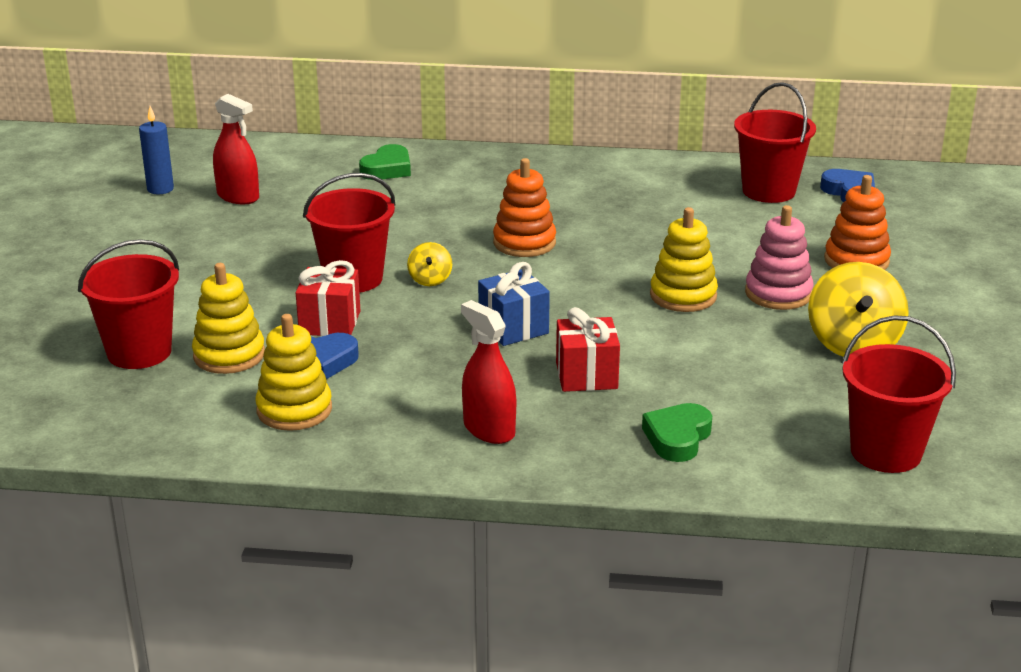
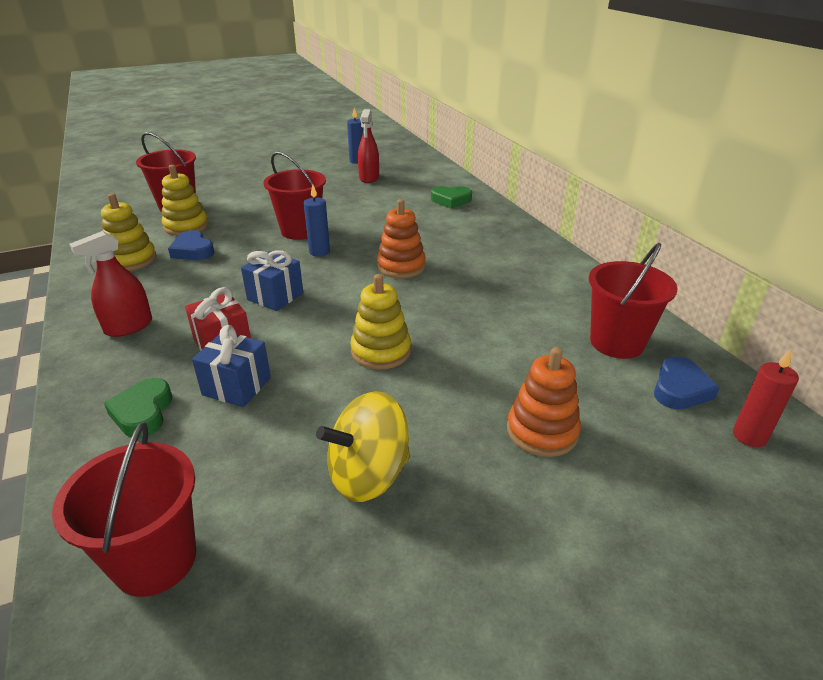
camera: 60 degrees right, 5 degrees up
red gift [296,260,360,336] -> none
yellow spinning top [407,242,452,286] -> blue candle [304,184,330,257]
red spray bottle [461,300,516,444] -> red spray bottle turned 150 degrees counterclockwise [69,231,152,337]
green heart [642,403,712,462] -> green heart turned 90 degrees counterclockwise [104,378,172,438]
pink stacking toy [745,205,814,310] -> none
none -> blue gift [192,325,271,407]
none -> red candle [733,349,799,447]

